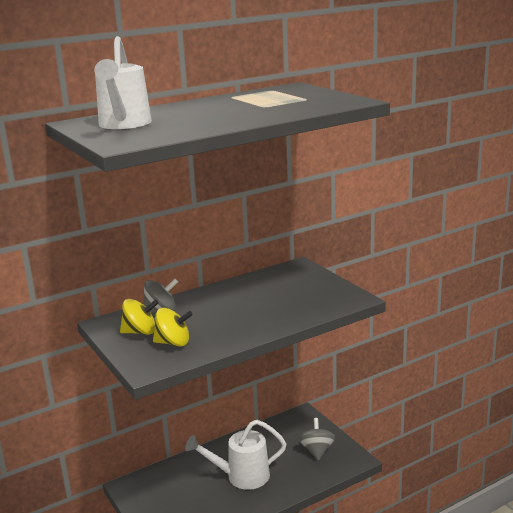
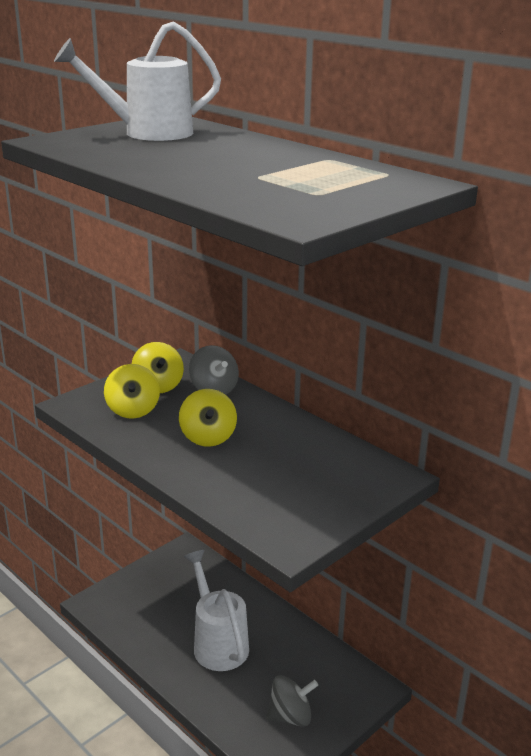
camera: 75 degrees right, 5 degrees up
none -> yellow spinning top [179,389,237,447]

